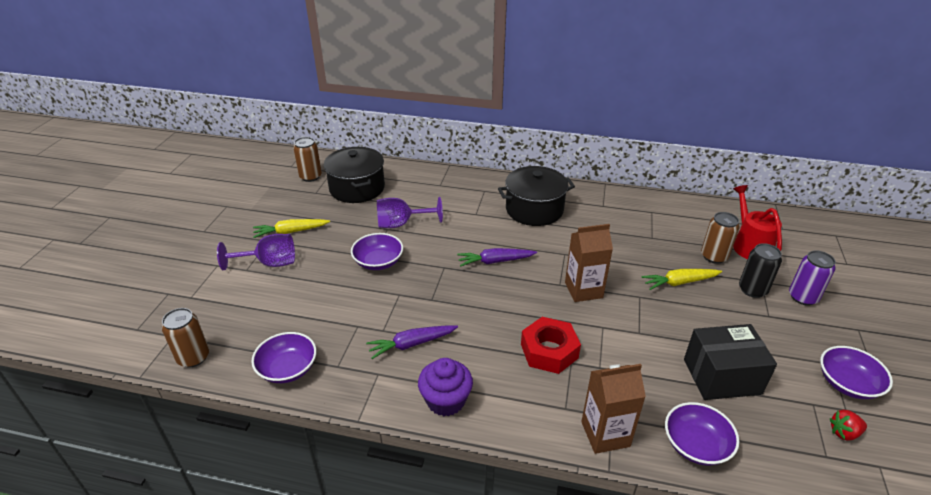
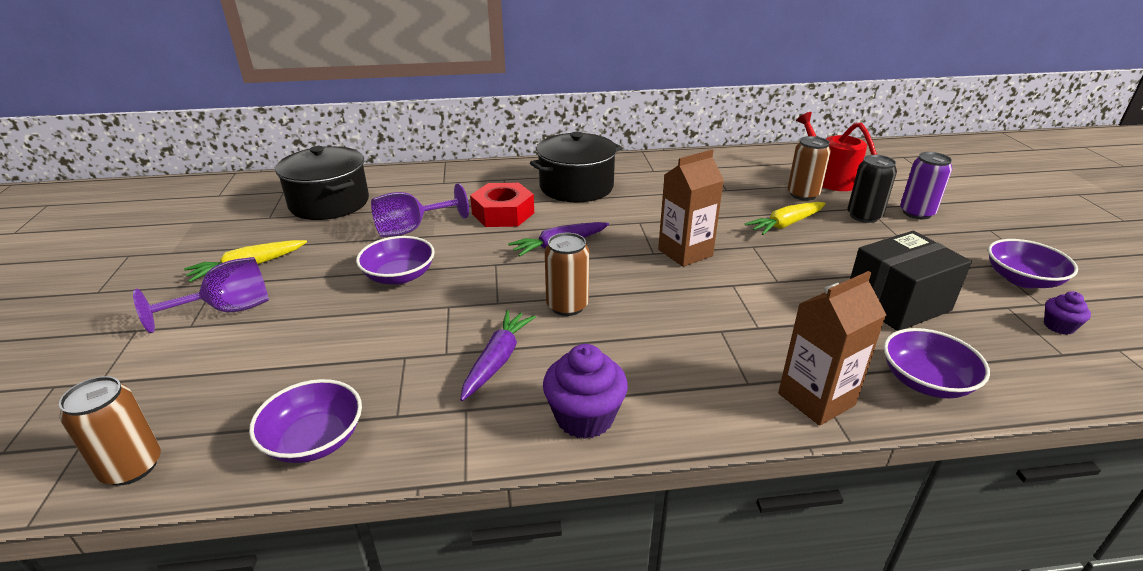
camera: 20 degrees left, 5 degrees down
brown can [293,137,322,182] -> brown can moved to [545,233,589,316]
purple carrot [366,325,458,359] -> purple carrot turned 150 degrees clockwise [460,310,536,401]
red nut [521,317,581,374] -> red nut moved to [470,183,534,227]
red strawberry [830,410,867,441] -> purple cupcake [1044,291,1091,335]

